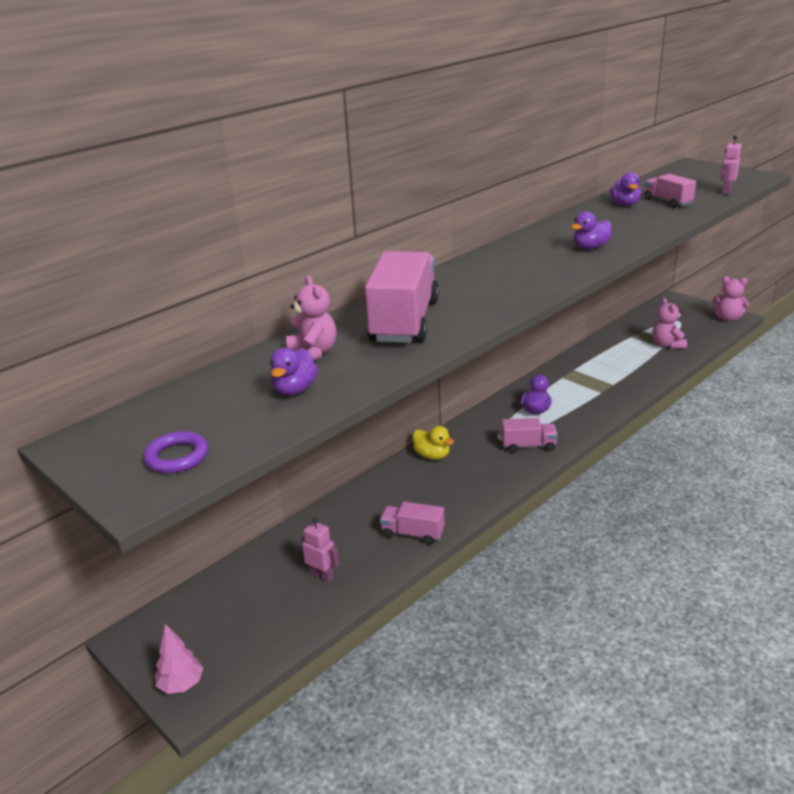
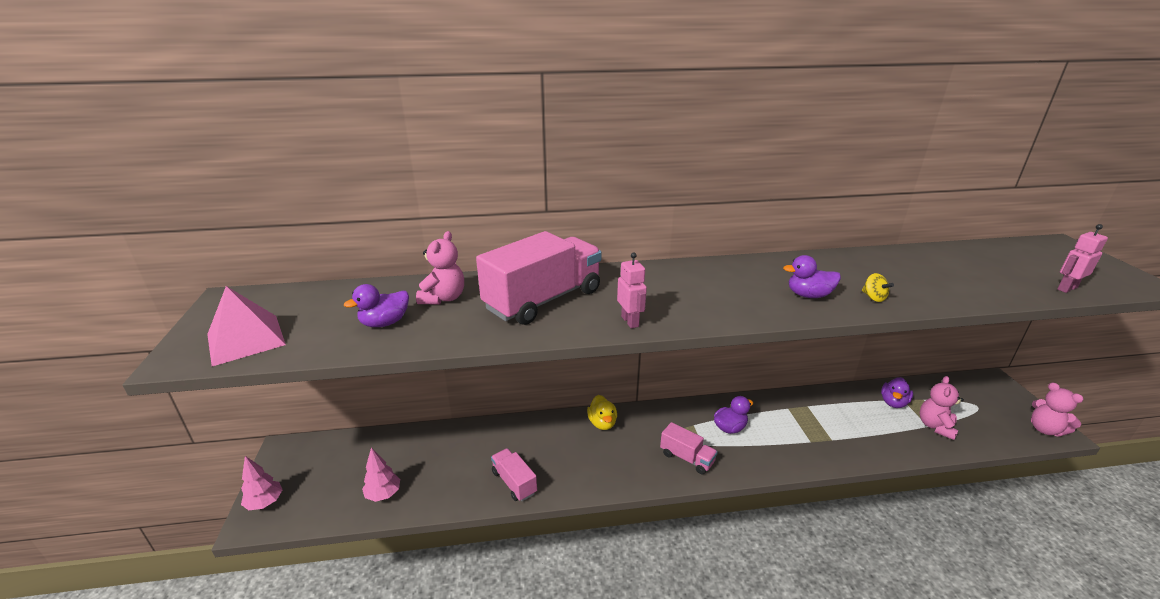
camera: 35 degrees right, 0 degrees up
purple ring [143,431,208,473] -> pink pyramid [207,286,286,366]
pink robot [301,517,339,583] -> pink robot moved to [617,252,647,329]
purple duck [610,172,641,206] -> purple duck moved to [881,377,913,408]
pink truck [644,174,696,208] -> none
none -> pink tree [362,448,400,502]
none -> yellow spinning top [862,273,894,302]

